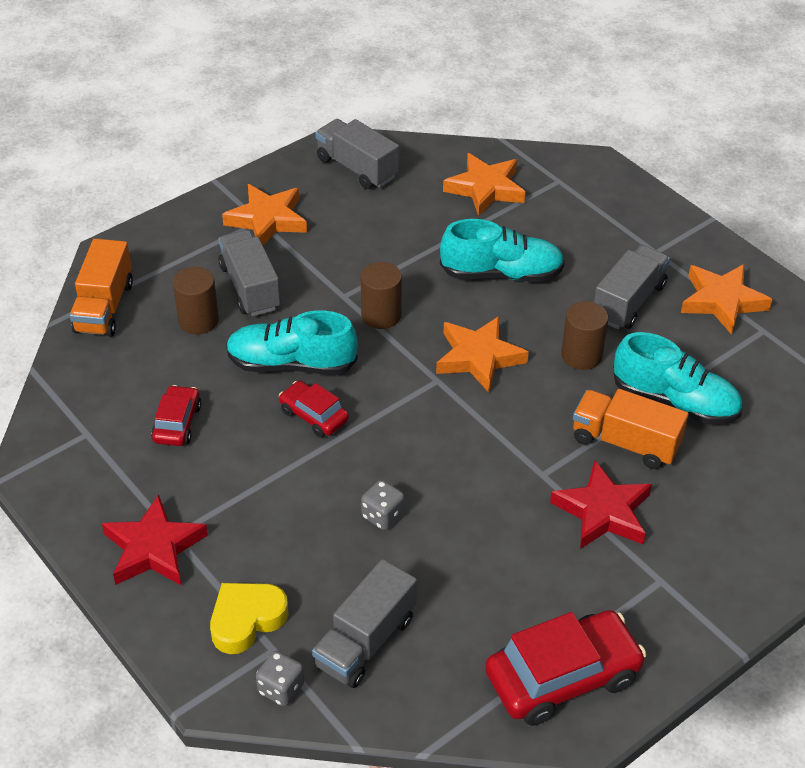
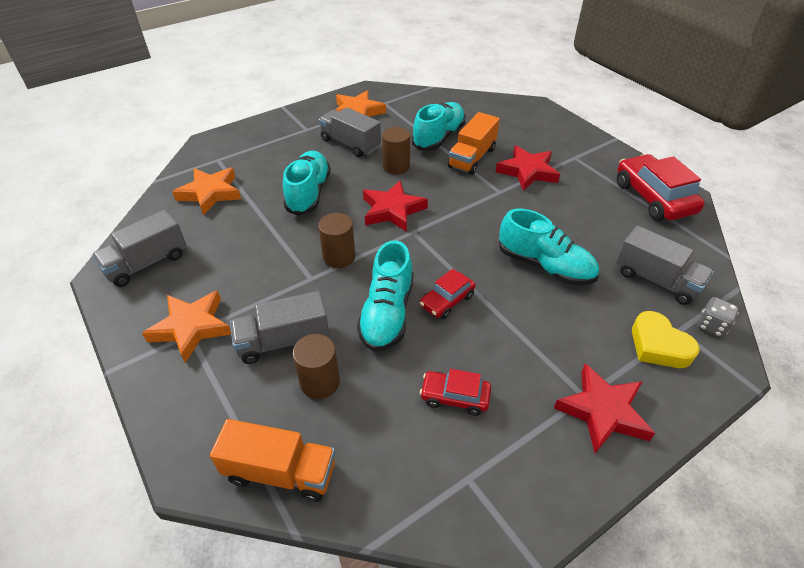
camera: 85 degrees left, 0 degrees up
grey dice [361,480,405,530] -> turquoise shoe [499,209,599,286]
orange star [436,316,529,393] -> red star [363,180,428,232]

